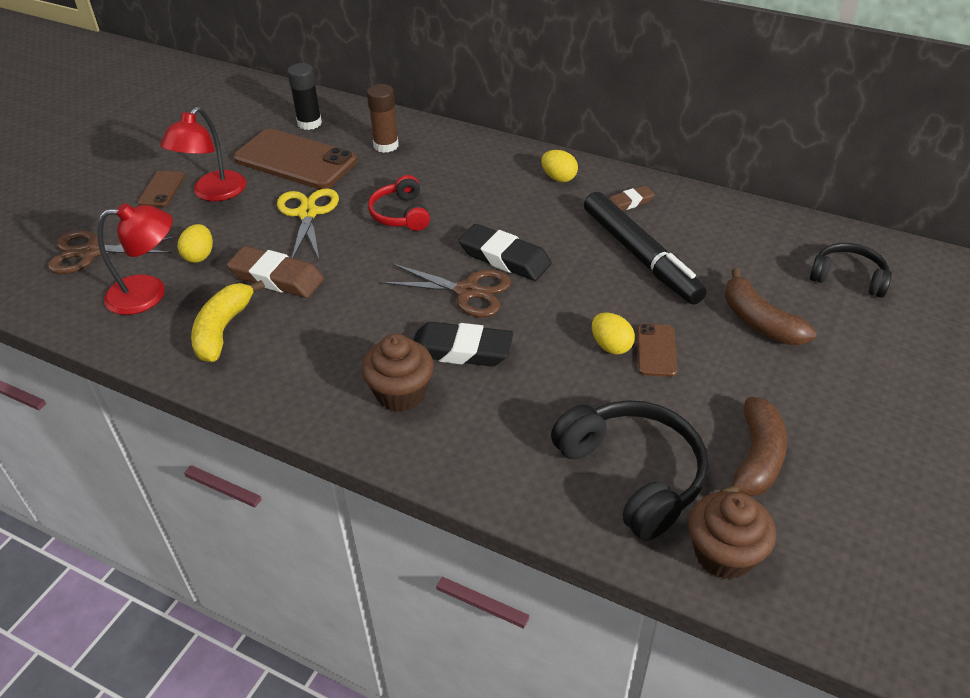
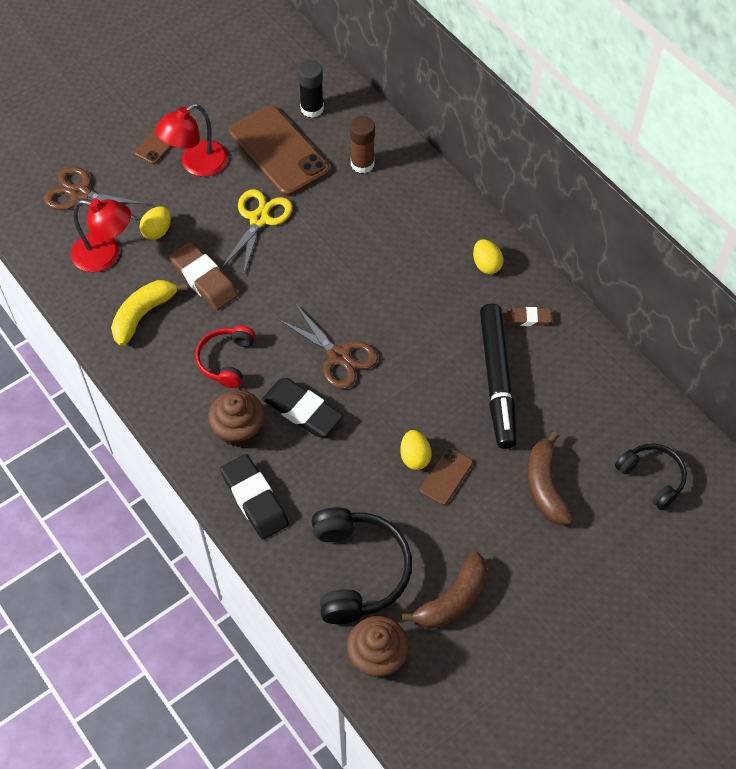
camera: 25 degrees right, 15 degrees up
red headphones [368,175,430,231] -> red headphones moved to [195,326,255,388]
black eraser [459,224,551,281] -> black eraser moved to [220,454,289,539]

